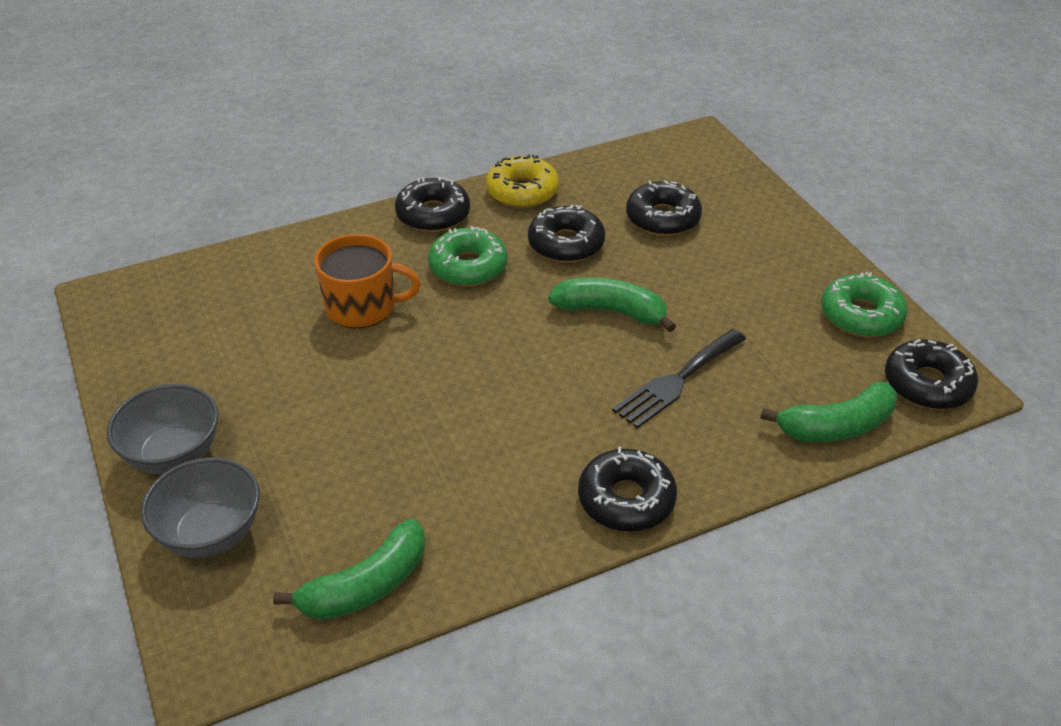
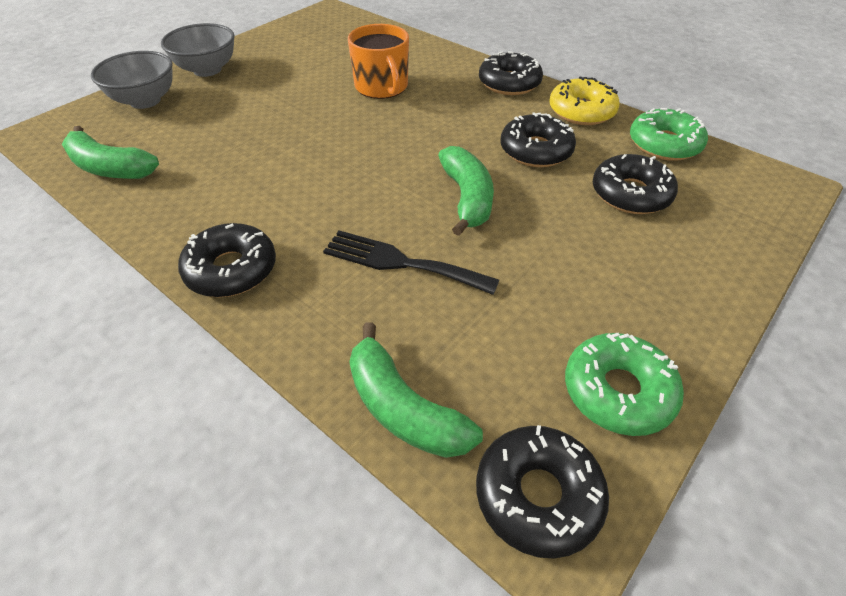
camera: 65 degrees right, 5 degrees up
green donut [428,226,507,286] -> green donut moved to [630,108,708,161]

